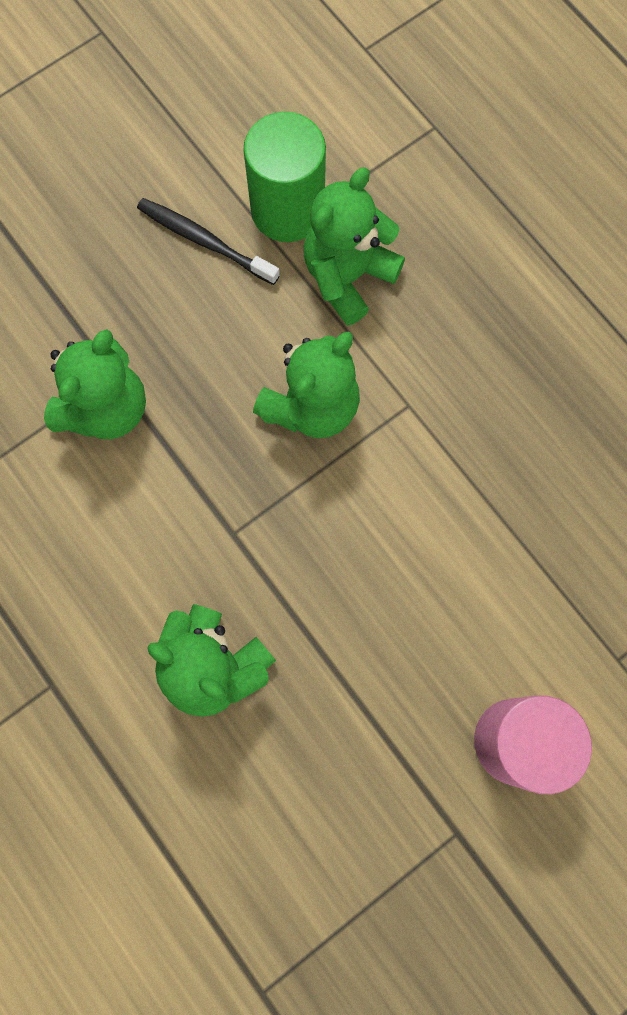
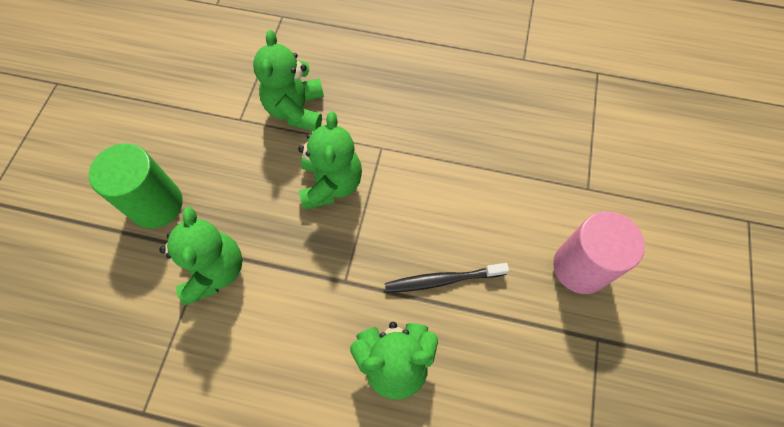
camera: 40 degrees left, 10 degrees down
black toothbrush [137,198,280,285] -> black toothbrush moved to [385,263,509,293]
green cylinder [243,112,326,242] -> green cylinder moved to [89,143,183,228]

